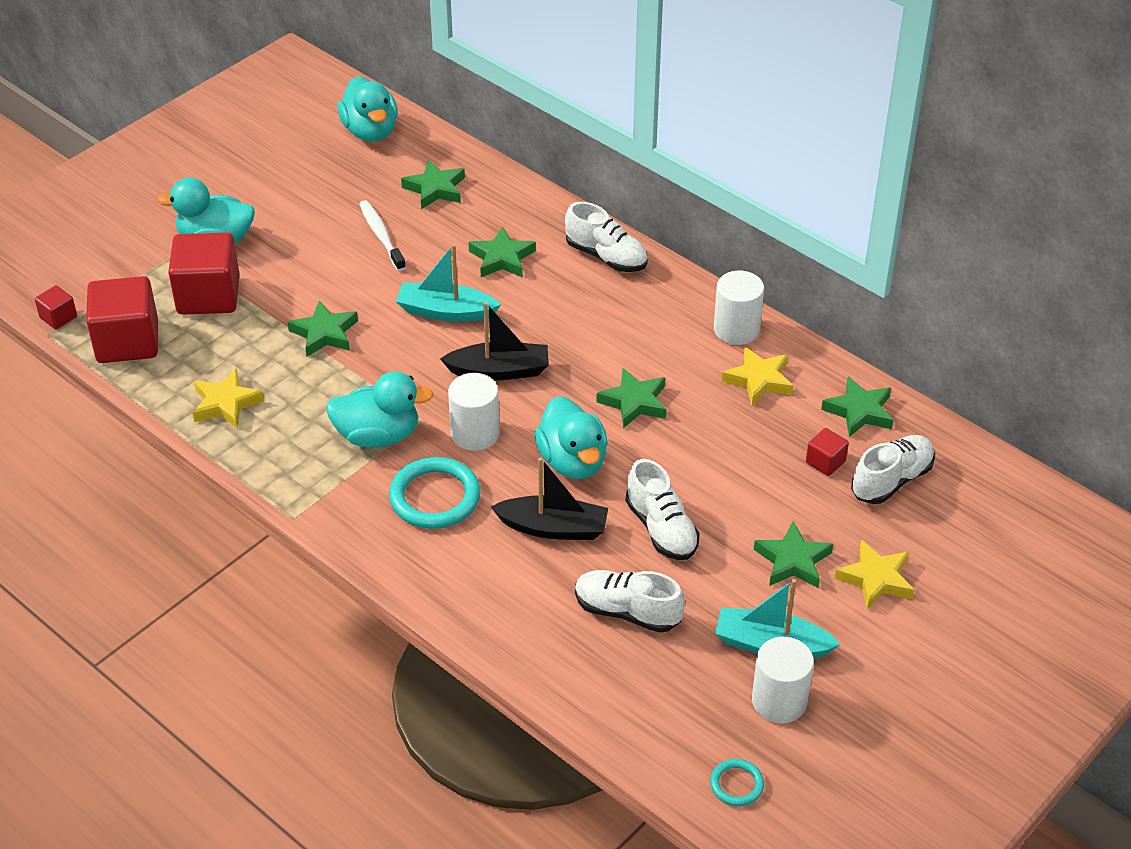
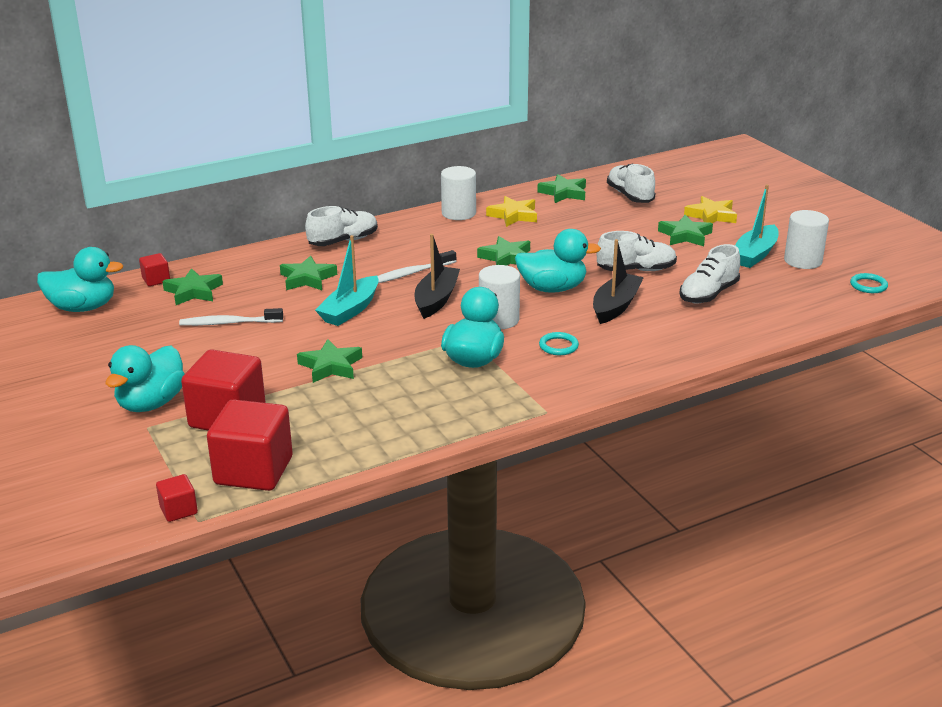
camera: 70 degrees left, 15 degrees down
yellow star [193,368,264,429] -> none
turquoise ring [389,457,481,529] -> turquoise ring [539,332,579,355], size x0.52
red cube [806,428,849,476] -> red cube moved to [139,253,170,286]
none -> white toothbrush [378,250,456,283]

